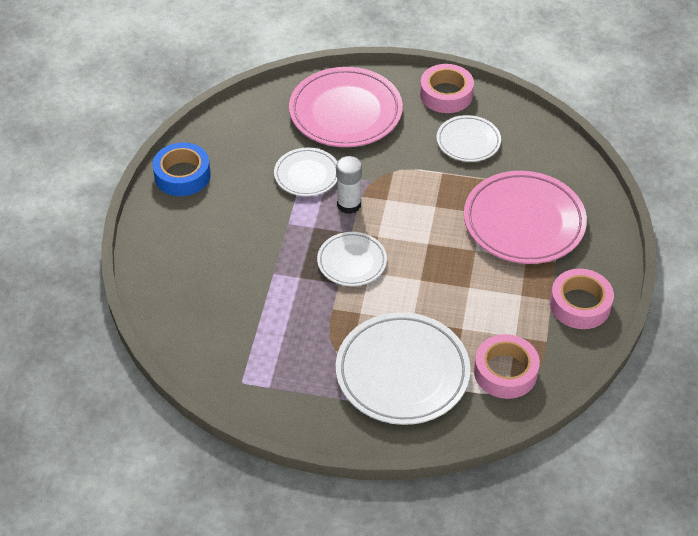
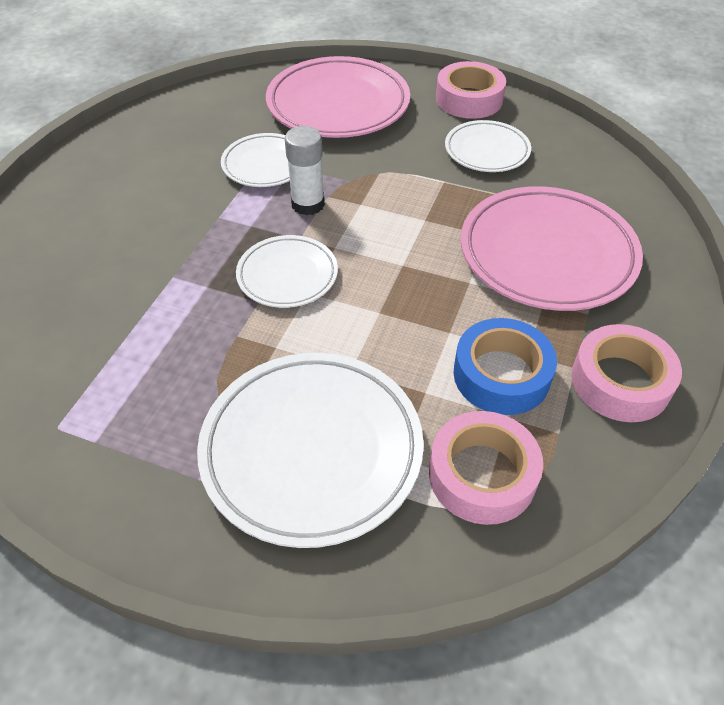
camera: 10 degrees right, 0 degrees up
blue tape [152,143,211,196] -> blue tape moved to [453,318,557,415]

